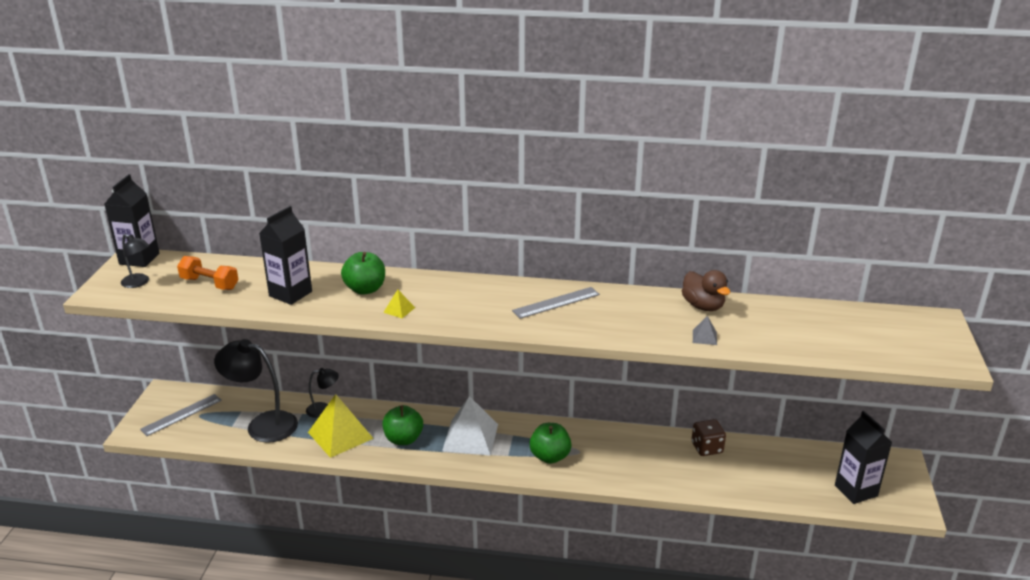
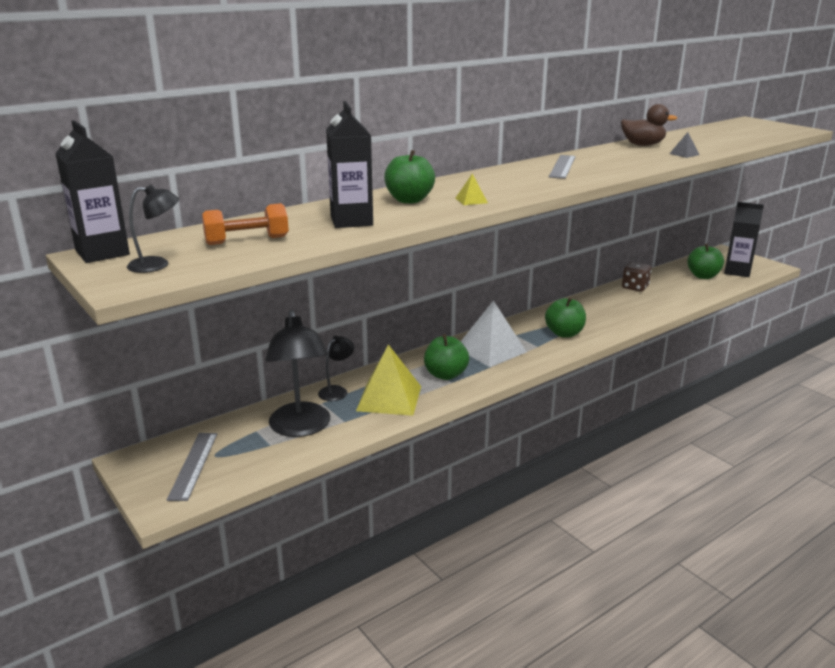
camera: 45 degrees left, 5 degrees down
black lamp [214,339,298,443] -> black lamp turned 75 degrees counterclockwise [265,310,330,437]
none -> green apple [687,243,724,279]

